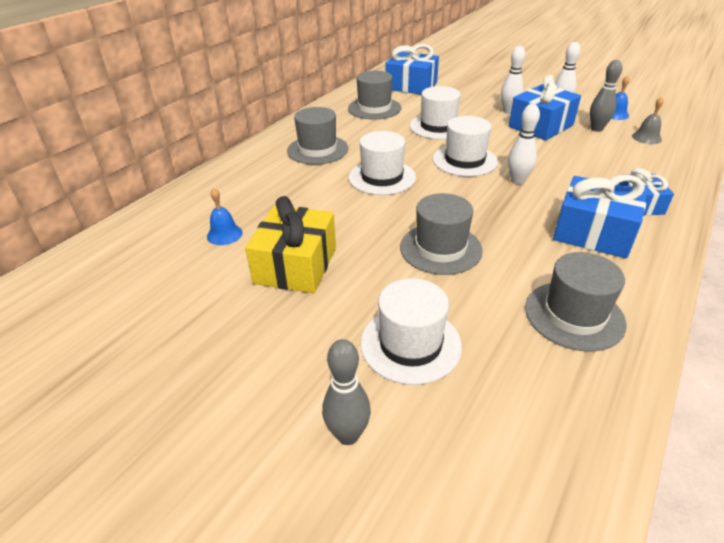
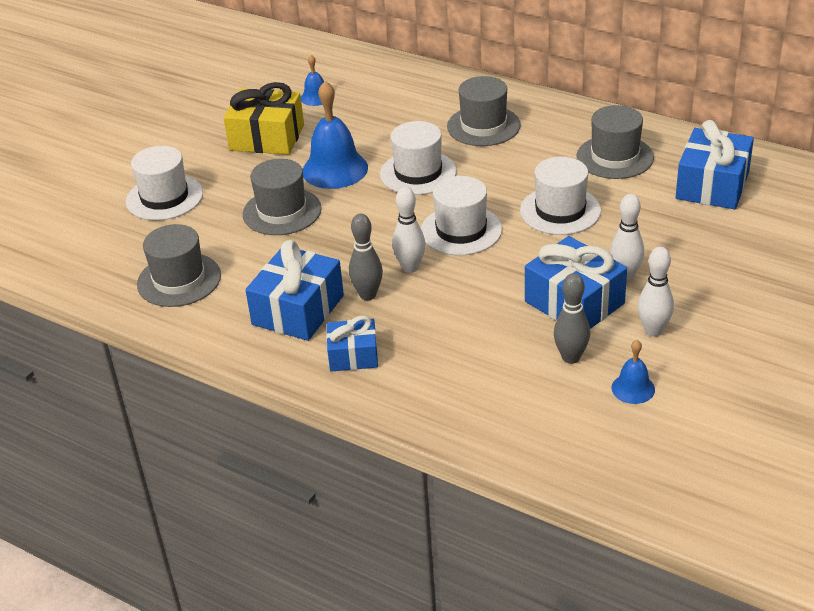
camera: 90 degrees right, 0 degrees up
grey bowling pin [322,339,371,445] -> grey bowling pin moved to [349,214,383,300]
grey bell [632,97,664,144] -> none
none -> blue bell [302,81,368,189]

